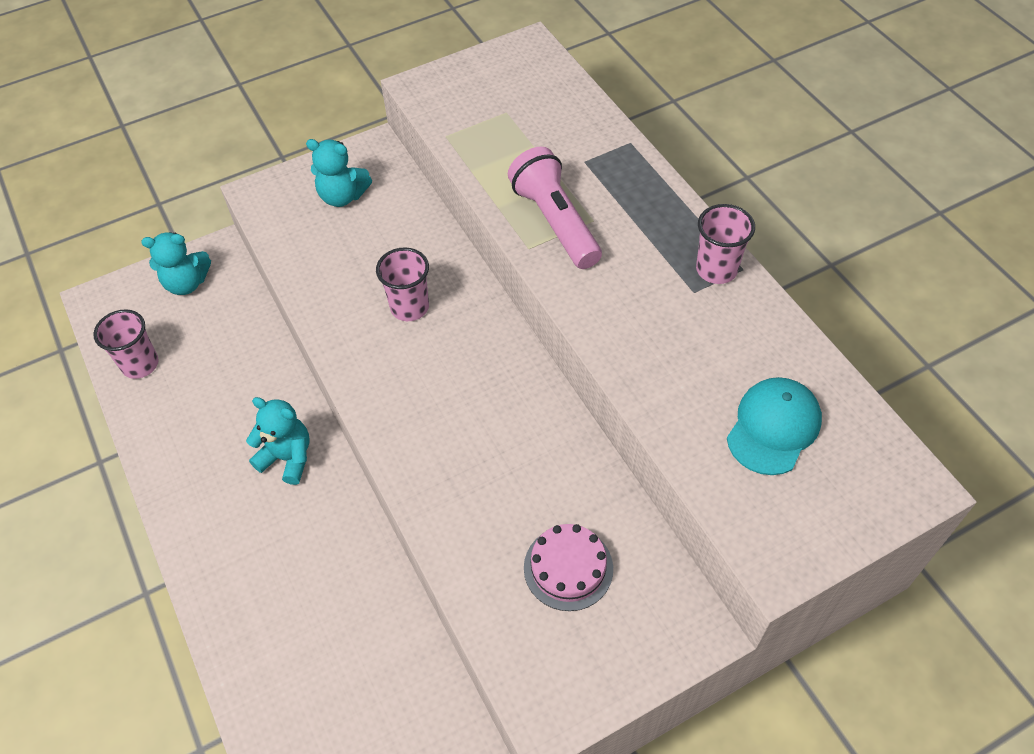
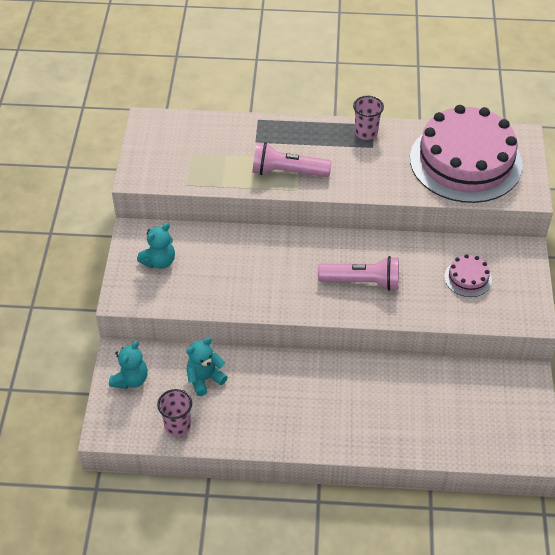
camera: 60 degrees left, 5 degrees down
turquoise teddy bear [246,397,309,485] -> turquoise teddy bear moved to [186,337,227,396]
pink cup [376,248,429,321] -> none
turquoise cap [727,377,822,475] -> pink cake [410,105,523,203]
none -> pink flashlight [318,256,399,291]

